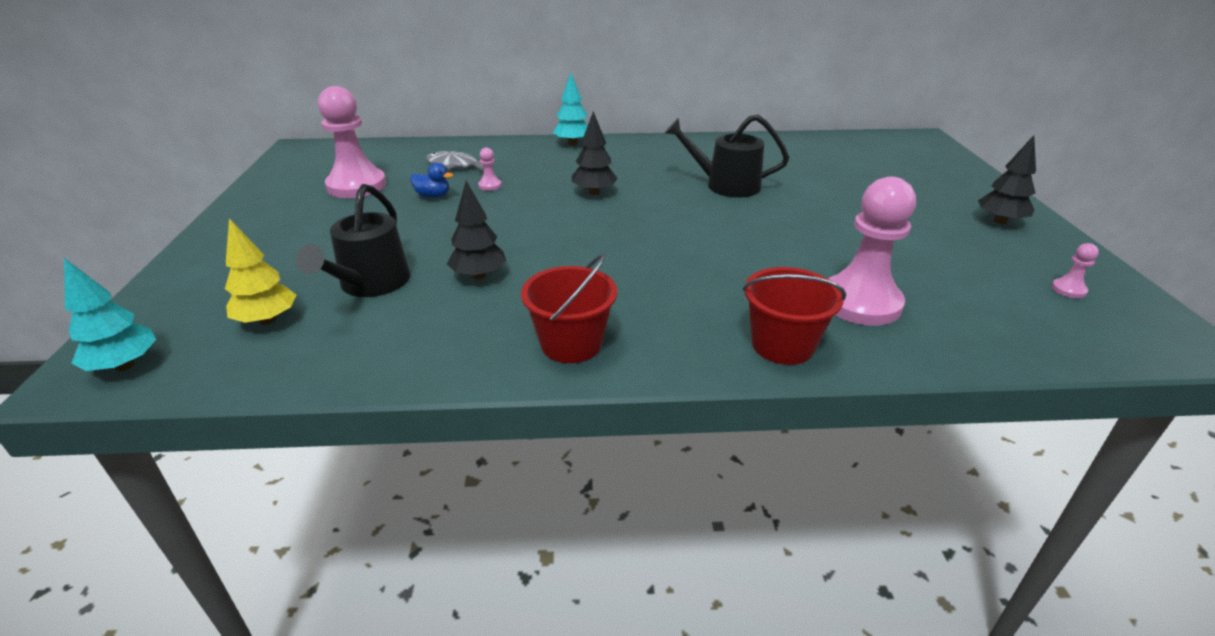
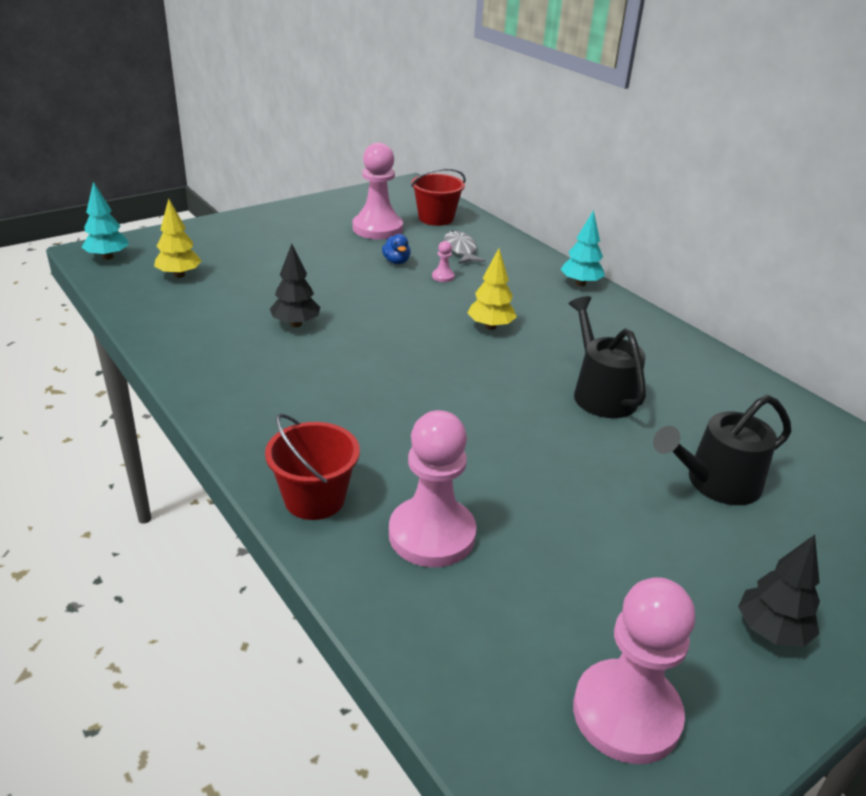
camera: 55 degrees right, 0 degrees up
black watering can [296,184,410,297] -> black watering can moved to [653,395,792,505]
red bucket [521,254,617,363] -> red bucket moved to [411,168,466,226]
black tree [572,111,618,195] -> yellow tree [468,248,517,330]
pink pawn [1051,243,1099,298] -> pink pawn [573,577,695,764], size x2.48

